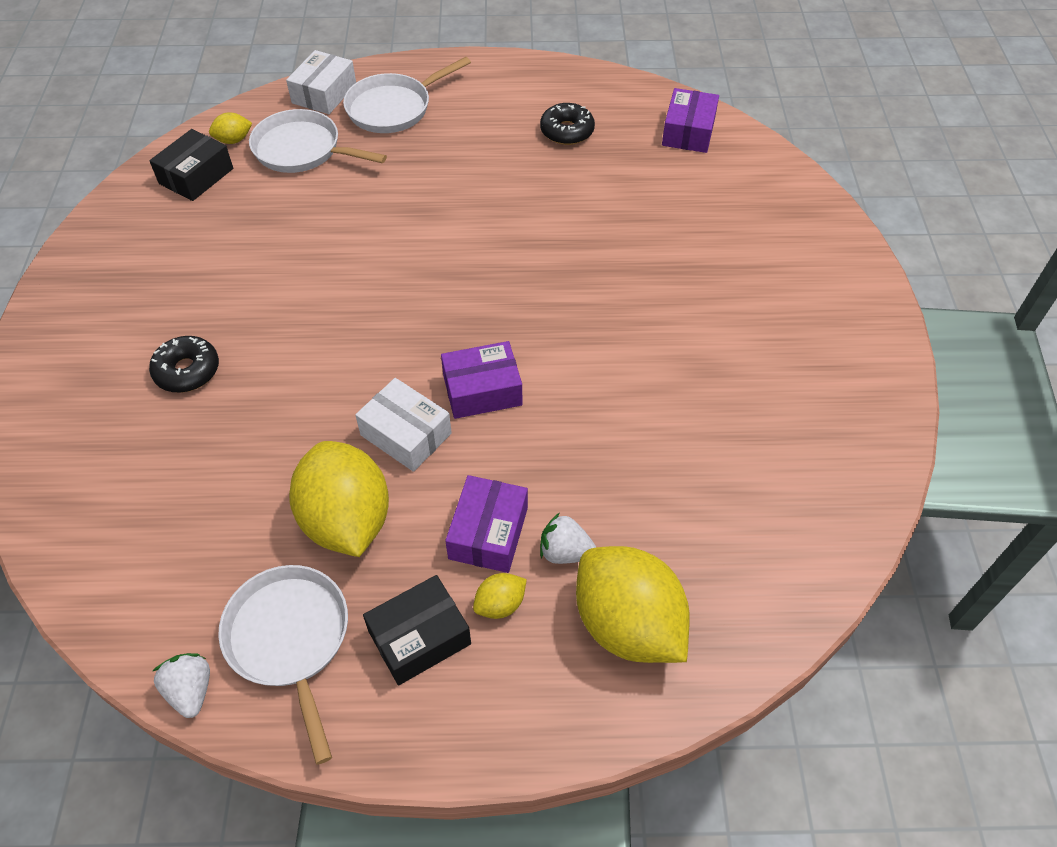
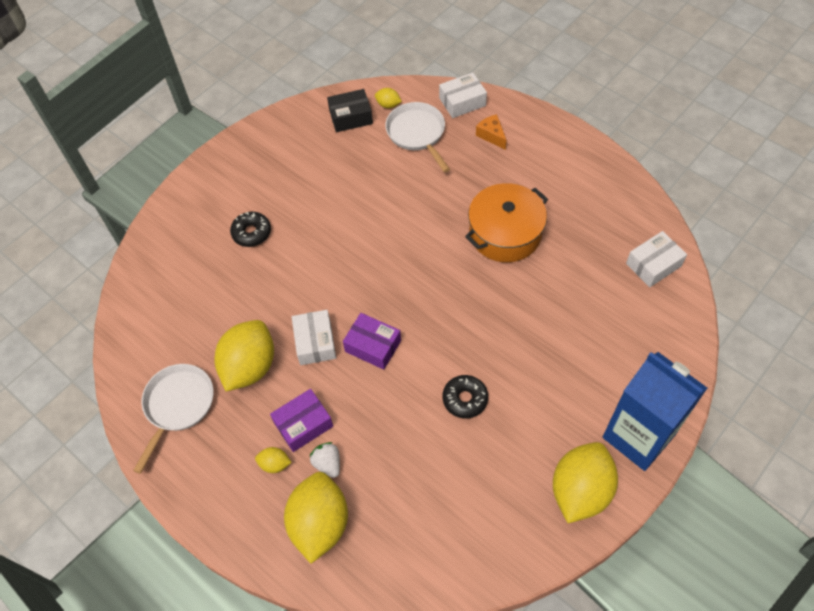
camera: 45 degrees right, 5 degrees up
white strawberry [153,653,210,718] -> none
white pan [343,57,471,133] -> orange cheese [476,114,507,150]
black box [363,575,471,685] -> none
black donut [540,103,595,145] -> black donut moved to [443,375,488,418]
purple box [662,88,719,153] -> white box [626,231,687,287]
none -> orange pot [465,183,548,262]
none -> yellow lemon [553,442,618,523]
none -> blue carton [603,352,707,471]

